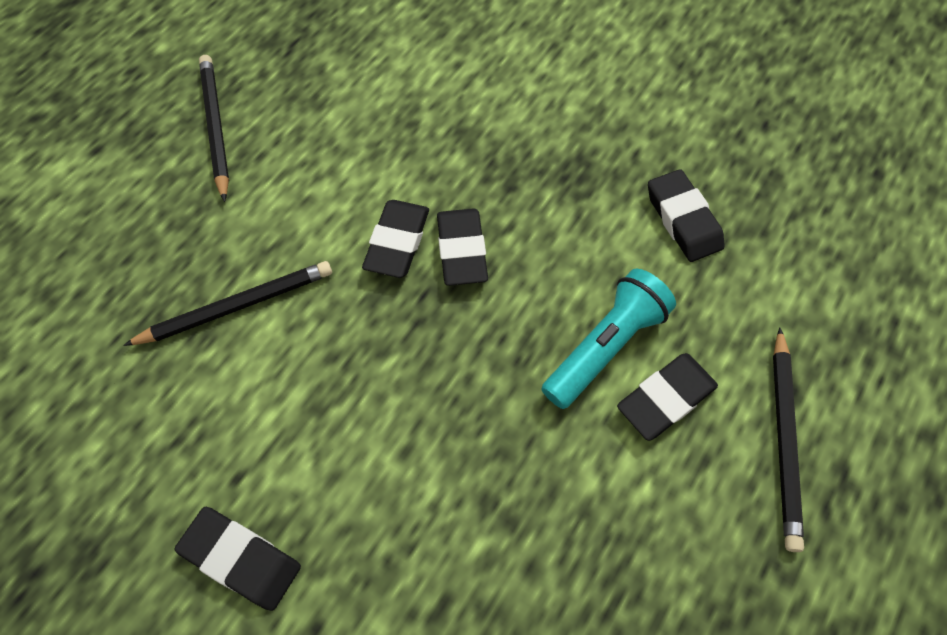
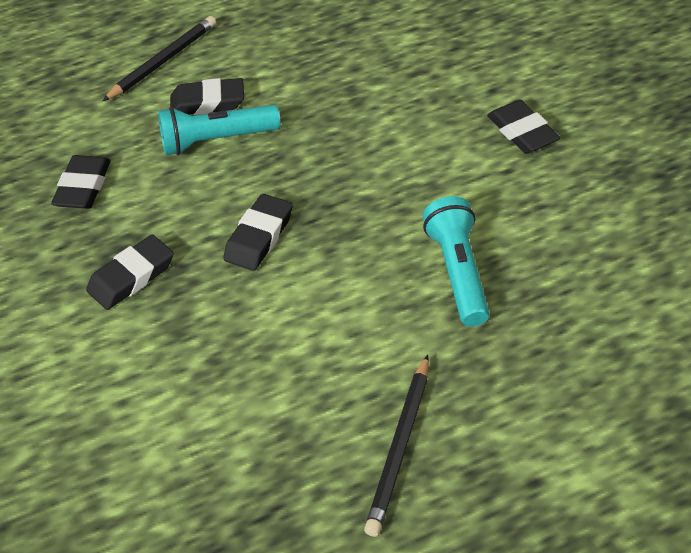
camera: 145 degrees left, 15 degrees down
black pencil [123,261,332,346] -> turquoise flashlight [423,196,489,327]
black eraser [362,200,429,278] -> black eraser moved to [86,235,174,310]

